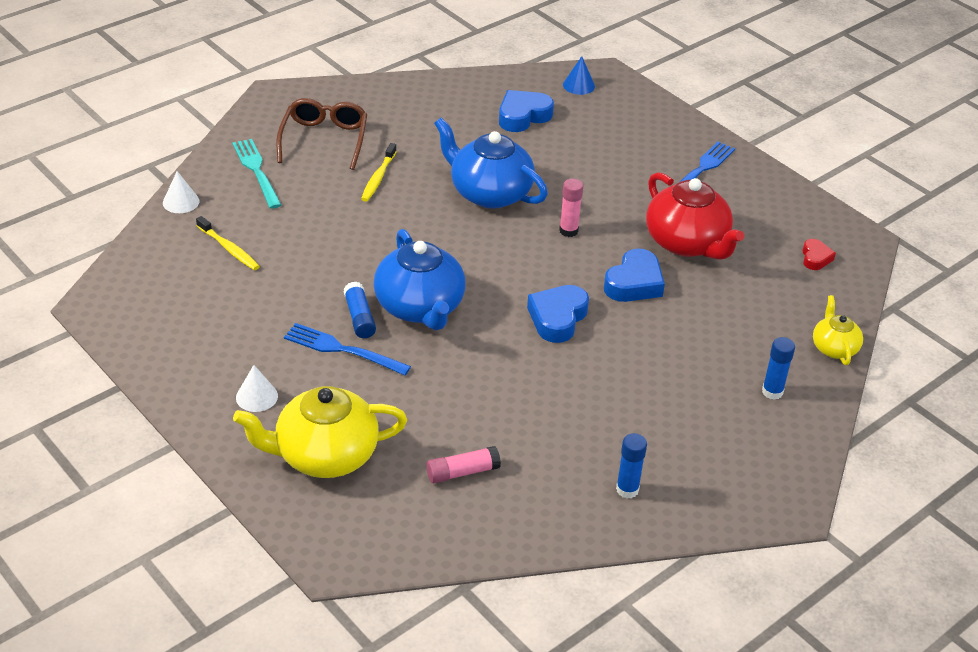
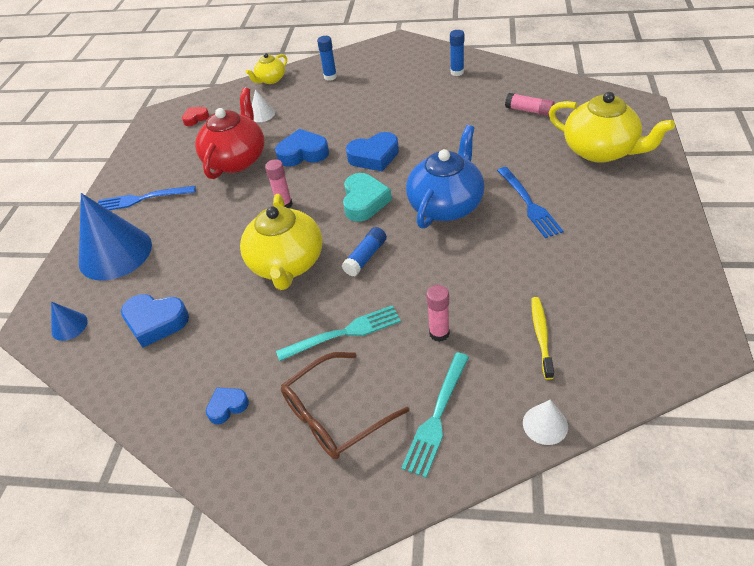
camera: 125 degrees left, 5 degrees up
white cone [236,365,278,412] -> white cone moved to [252,89,275,122]
blue glue stick [344,282,376,338] -> blue glue stick moved to [342,227,387,277]
yellow toothbrush [361,143,397,202] -> turquoise fork [276,305,401,361]
blue teapot [434,117,548,209] -> yellow teapot [240,194,322,290]
none -> blue cone [79,193,152,280]
none -> blue heart [206,388,249,424]
none -> turquoise heart [343,173,392,222]
none -> pink glue stick [426,285,450,342]

